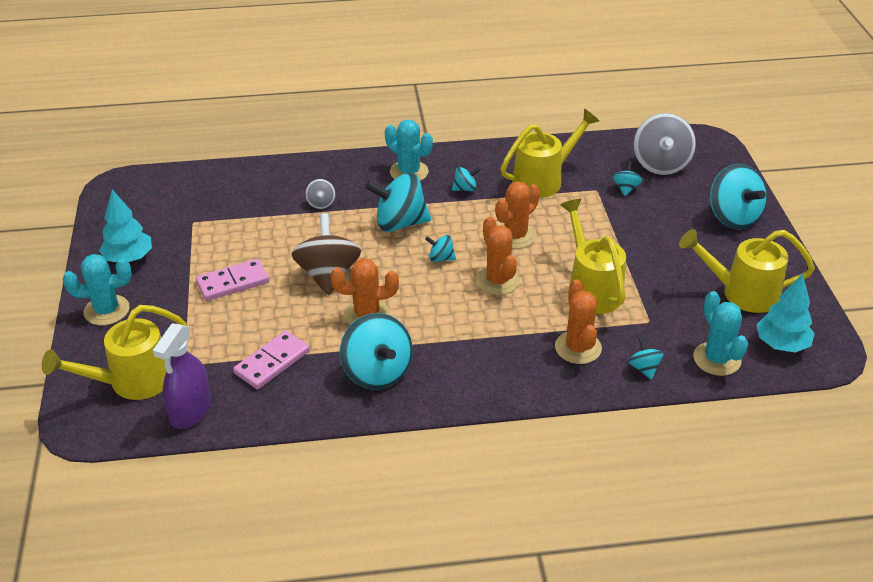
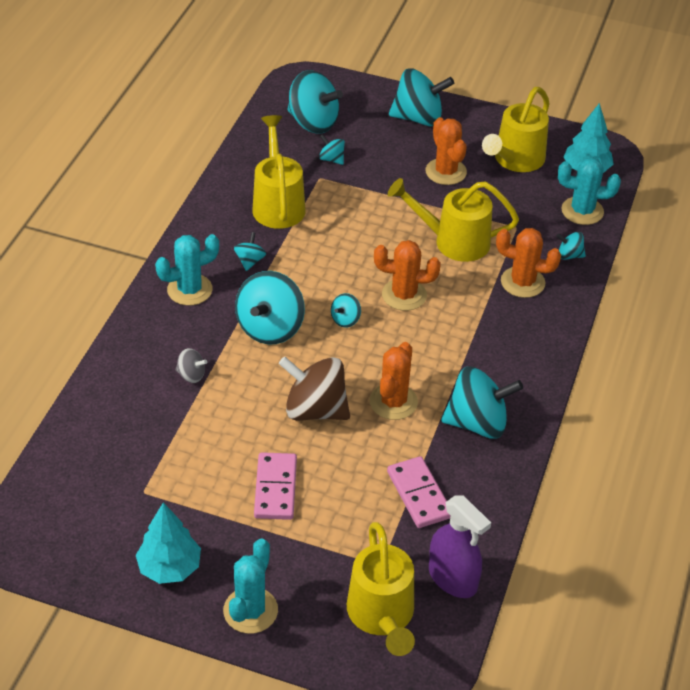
camera: 65 degrees left, 5 degrees up
orange cactus [495,181,540,249] -> orange cactus moved to [426,117,467,185]
grey spinning top [634,113,696,175] -> turquoise spinning top [287,70,343,134]

